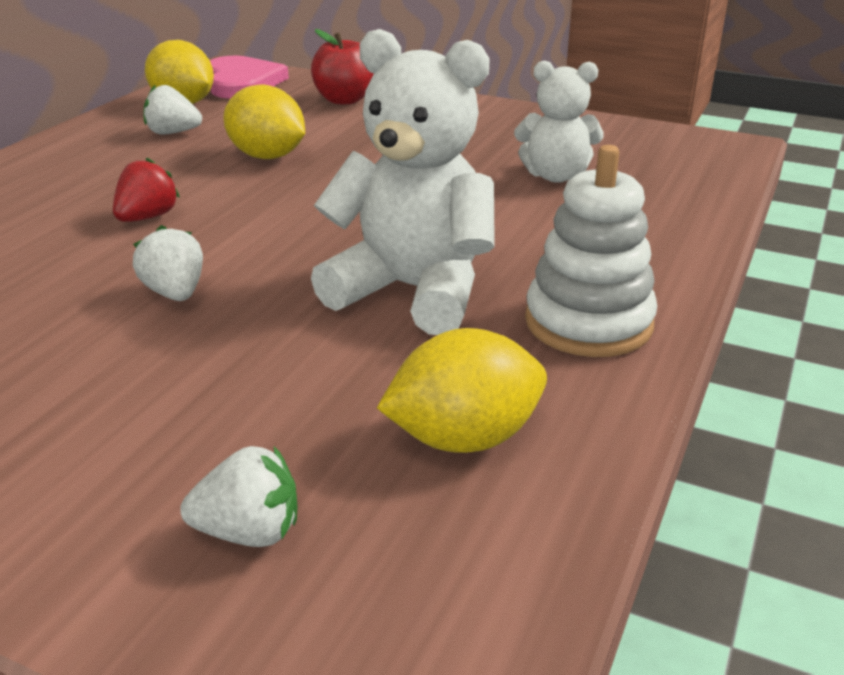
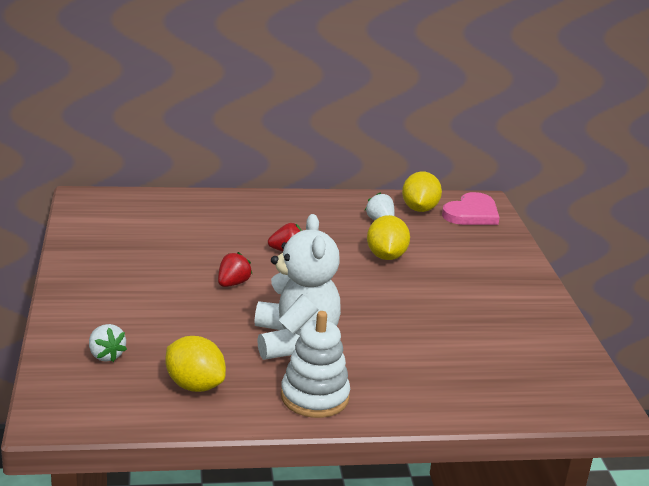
camera: 55 degrees right, 5 degrees down
white strawberry [133,225,203,301] -> red strawberry [218,252,252,287]
red apple [311,29,374,105] -> none
white teddy bear [514,61,604,183] -> none

